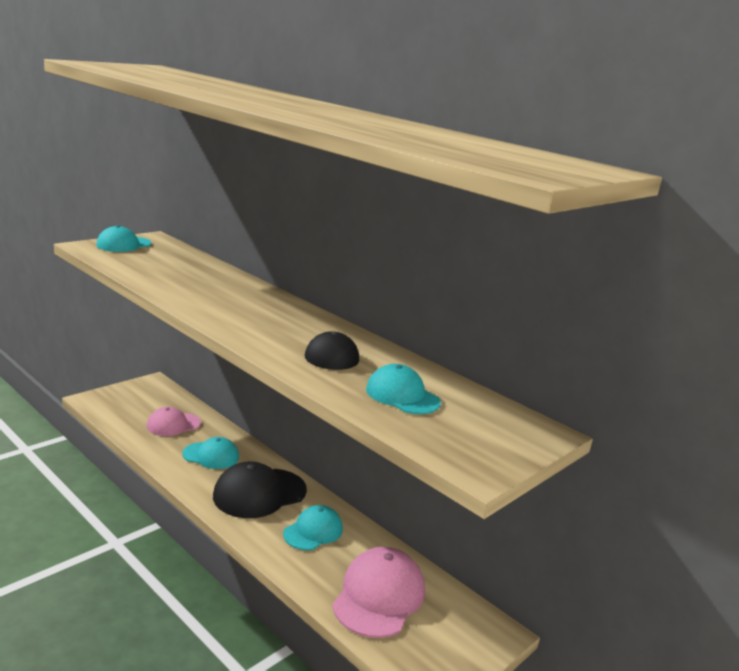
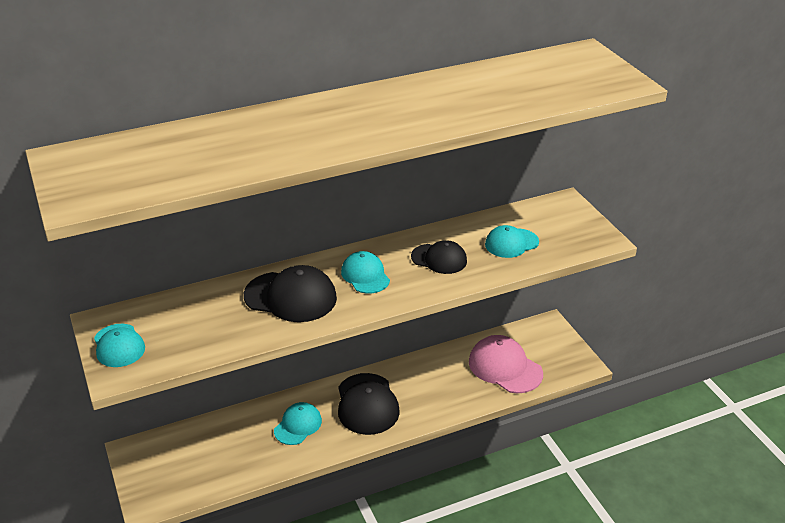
camera: 65 degrees left, 15 degrees up
pink cap [147,407,201,436] -> none
turquoise cap [283,505,343,550] -> turquoise cap moved to [341,251,390,294]
none -> black cap [244,265,337,322]

